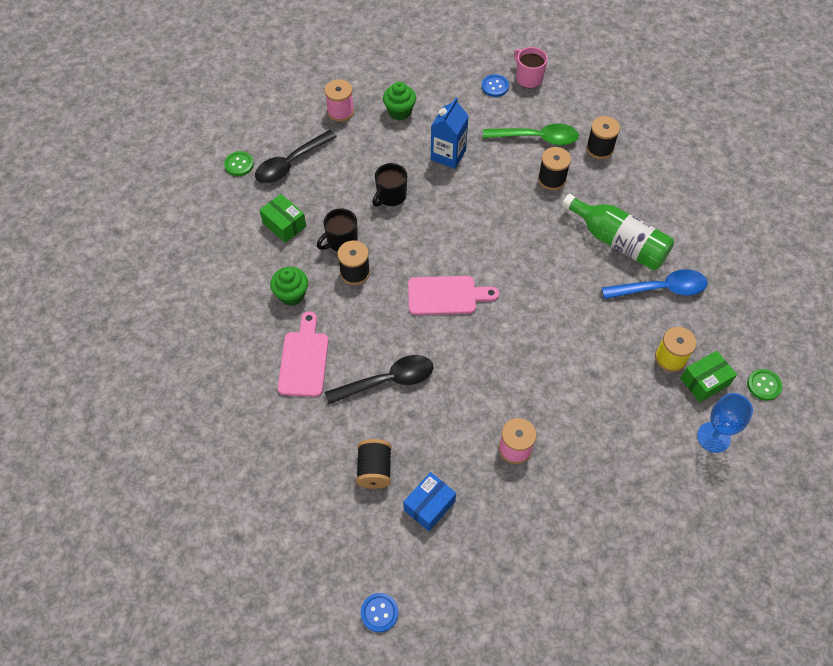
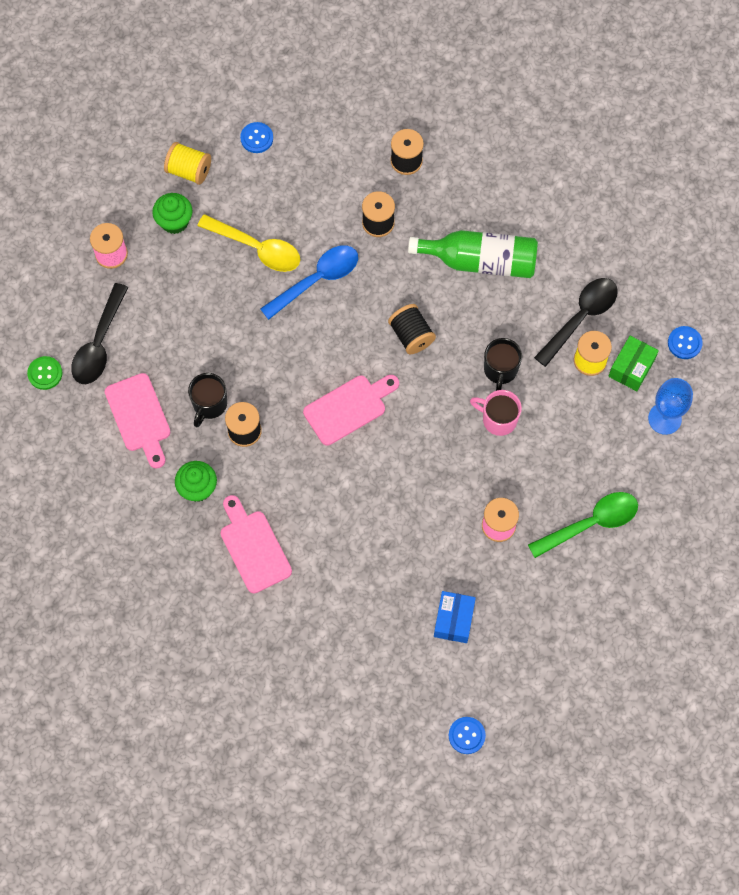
camera: 30 degrees left, 10 degrees up
green box [260,194,306,243] -> pink cutting board [105,373,171,469]
black spoon [325,355,433,404] -> black spoon moved to [534,278,618,367]
black spool [356,439,392,489] -> black spool moved to [388,304,436,354]
black mug [372,163,407,207] -> black mug moved to [484,338,522,391]
blue carton [431,97,469,169] -> yellow spoon [197,214,300,272]
green spoon [483,123,579,145] -> green spoon moved to [528,492,638,558]
pink mug [514,47,548,88] -> pink mug moved to [470,390,522,436]
blue spoon [602,269,708,299] -> blue spoon moved to [260,245,358,320]
green button [747,369,782,401] -> blue button [668,326,703,359]
none -> yellow spool [164,142,211,185]

